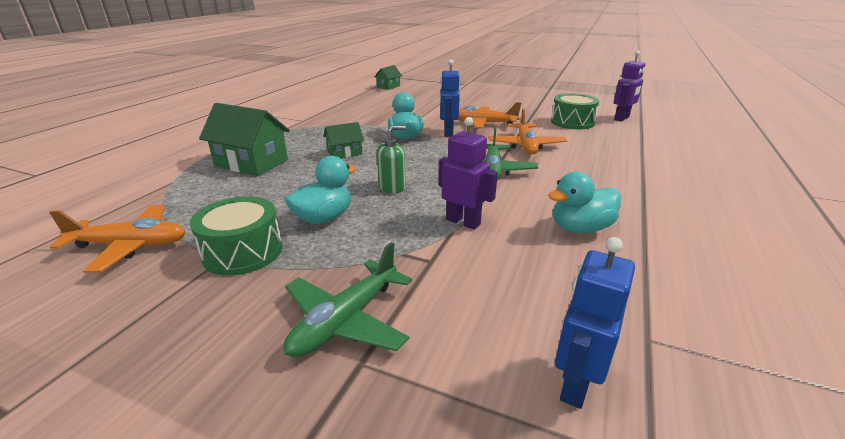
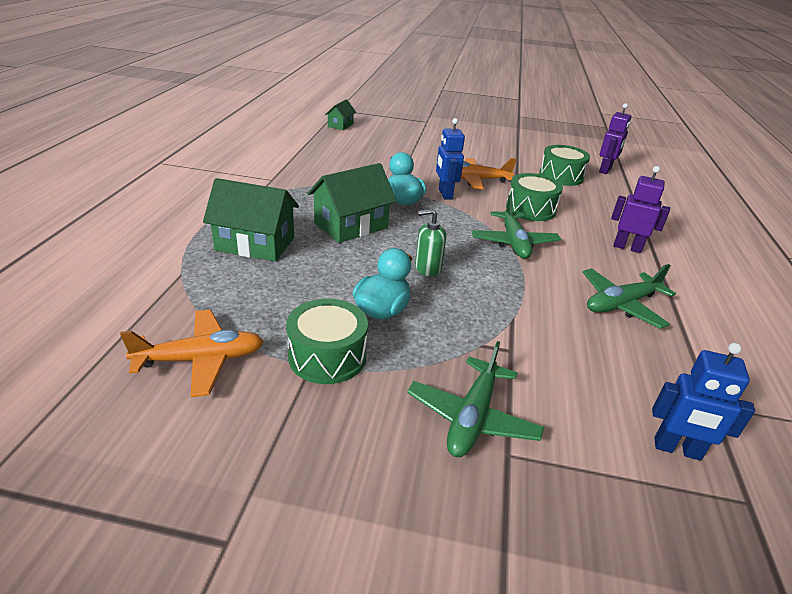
camera: 15 degrees left, 5 degrees up
green house [323,122,364,158] -> green house [308,163,397,243], size x1.82
green soap dispenser [377,125,406,193] -> green soap dispenser turned 150 degrees counterclockwise [415,209,446,276]
purple robot [439,117,498,230] -> purple robot moved to [611,166,670,253]
orange plane [488,108,567,155] -> green drum [506,173,563,221]
turquoise duck [548,172,621,233] -> green plane [582,264,676,329]
blue robot [555,237,635,409] -> blue robot turned 90 degrees counterclockwise [652,343,755,461]

